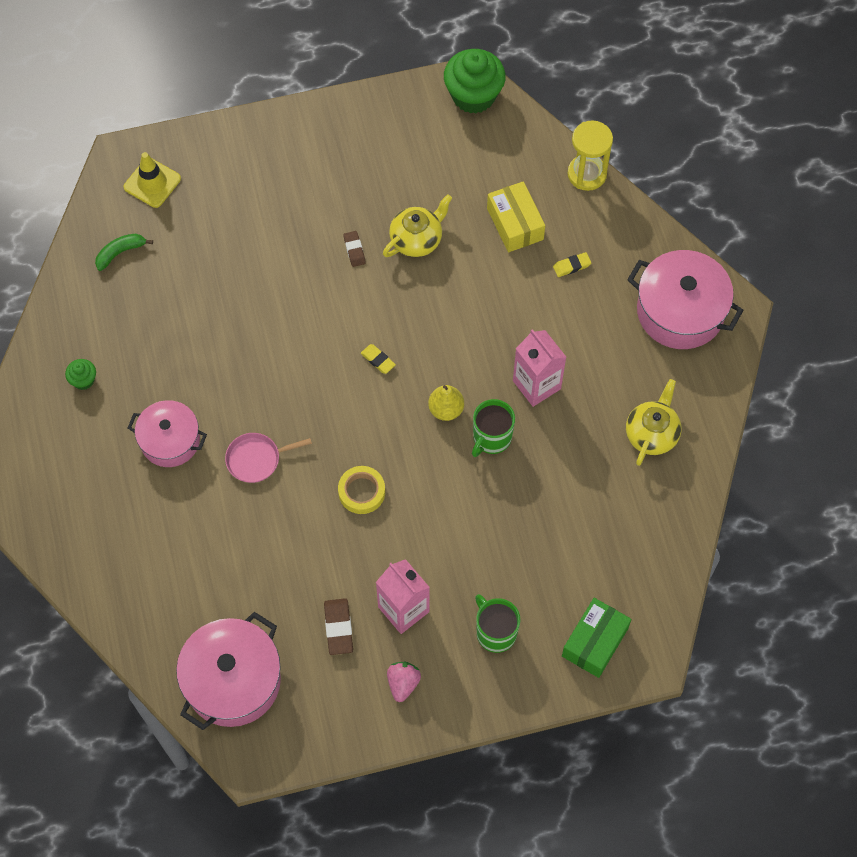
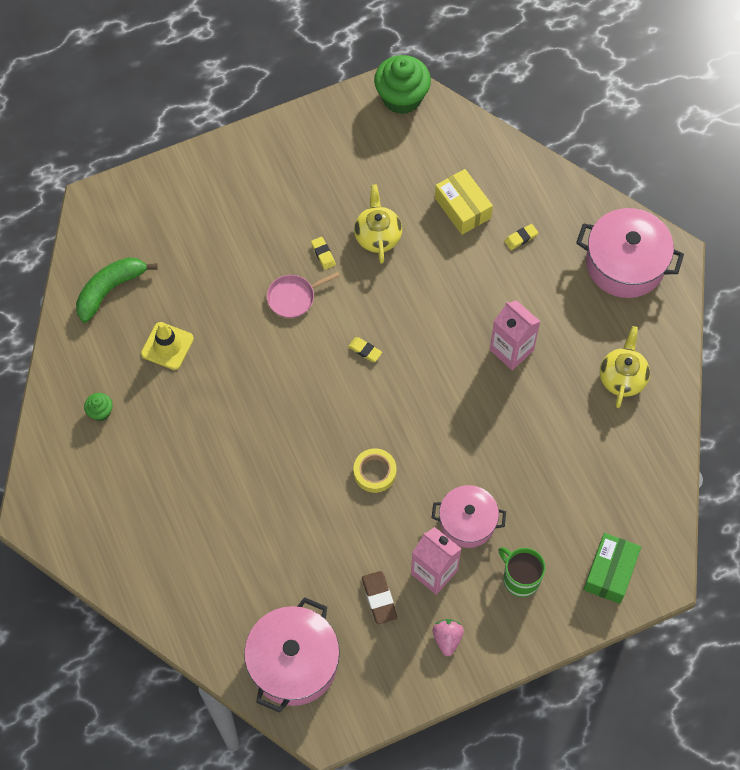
camera: 10 degrees left, 0 degrees up
green banana [95,234,153,271] -> green banana [76,257,158,323], size x1.65
yellow traffic cone [124,152,181,208] -> yellow traffic cone moved to [141,322,194,370]
pink pot [128,400,207,467] -> pink pot moved to [432,485,506,548]
pink pan [225,433,312,483] -> pink pan moved to [267,272,340,318]
brown eraser [343,231,366,267] -> yellow eraser [311,237,336,270]
yellow teapot [383,194,452,257] -> yellow teapot turned 45 degrees counterclockwise [354,185,402,264]
yellow pear [428,385,464,421] -> none
green mug [472,399,515,457] -> none
yellow hourglass [568,120,613,191] -> none

